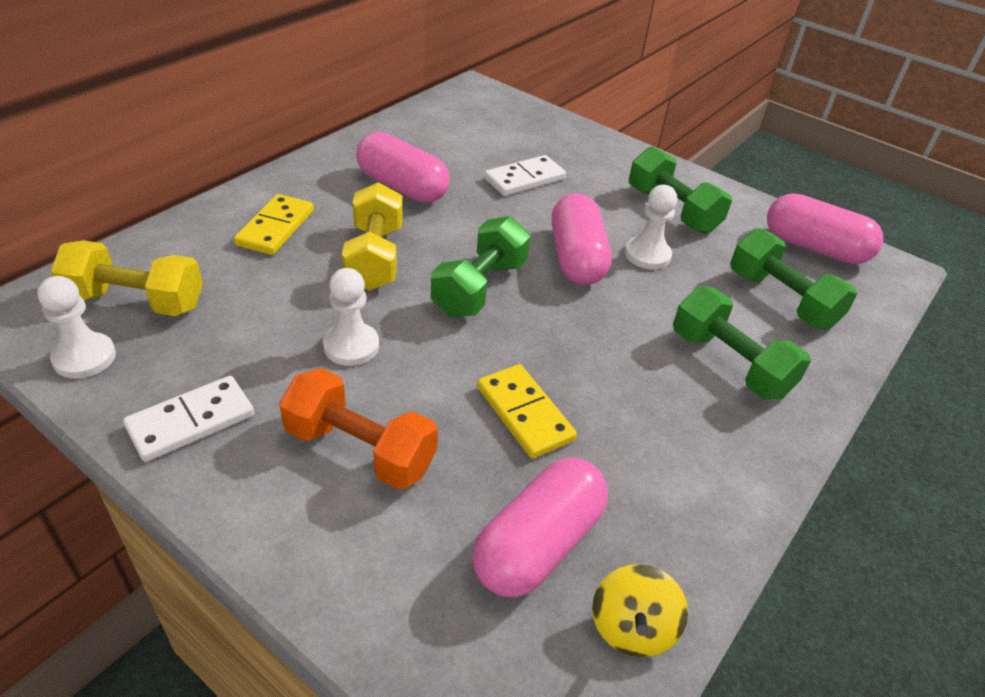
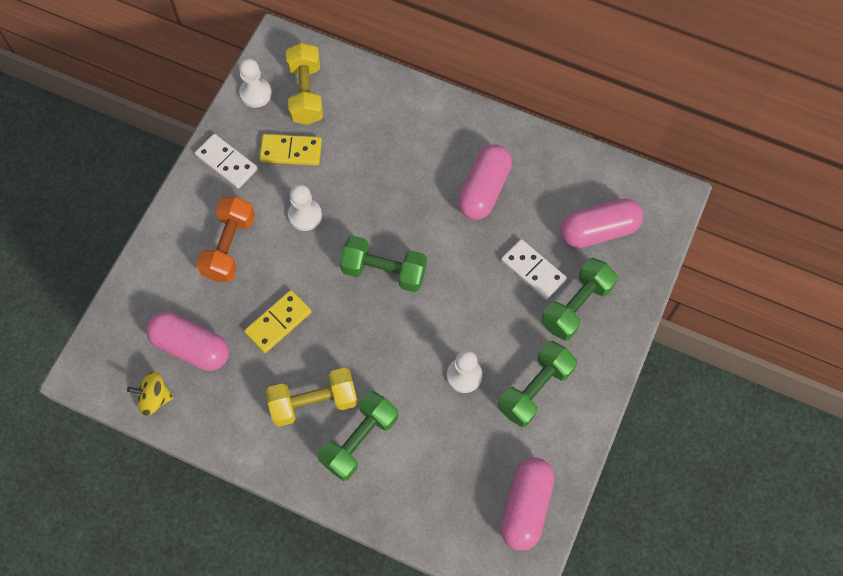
camera: 80 degrees right, 25 degrees up
yellow domino [234,194,314,255] -> yellow domino moved to [259,134,322,165]
yellow dumbbell [342,182,403,291] -> yellow dumbbell moved to [266,368,358,427]
pink capsule [552,193,612,285] -> pink capsule moved to [561,199,643,248]
green dumbbell [730,228,857,330] -> green dumbbell moved to [541,258,618,341]

